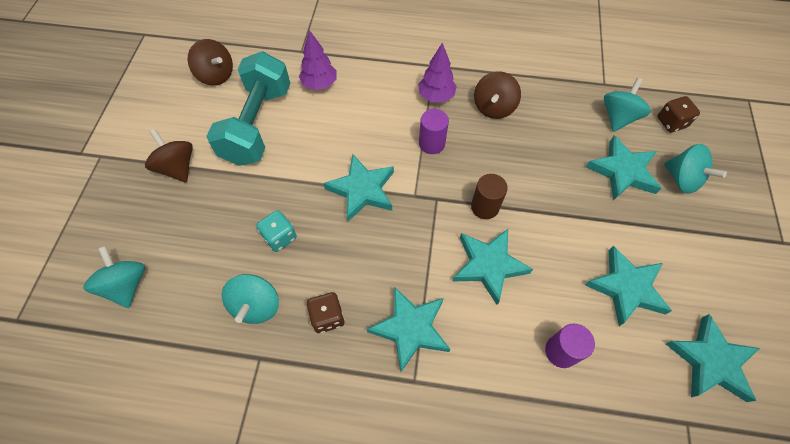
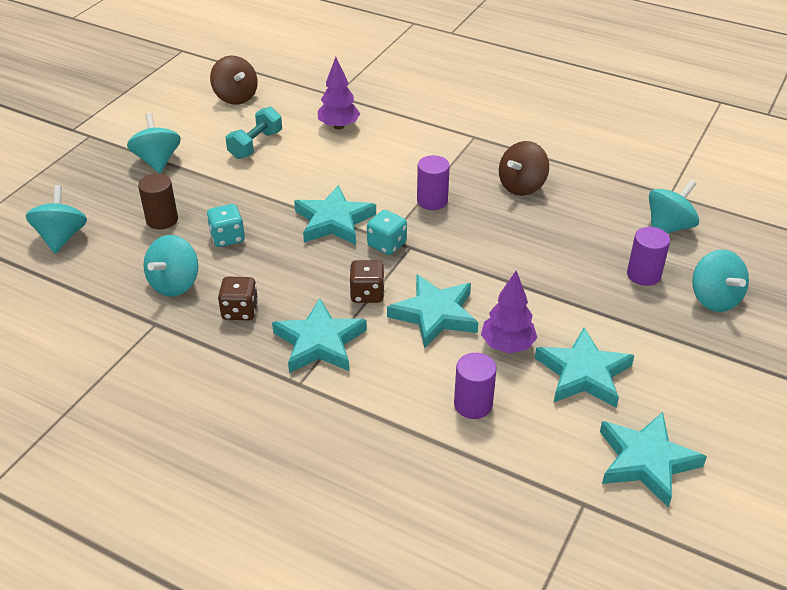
camera: 20 degrees right, 20 degrees down
brown spinning top [145,129,193,183] -> turquoise spinning top [127,113,181,173]
turquoise dumbbell [206,51,291,166] -> turquoise dumbbell [226,107,282,159], size x0.52
purple tree [418,42,457,103] -> purple tree moved to [481,271,537,353]
brown cylinder [471,174,508,219] -> brown cylinder moved to [138,174,178,229]
turquoise star [586,136,661,201] -> purple cylinder [627,227,670,286]
brown dice [658,96,700,132] -> brown dice moved to [350,260,385,303]
none -> turquoise dice [367,210,407,255]

